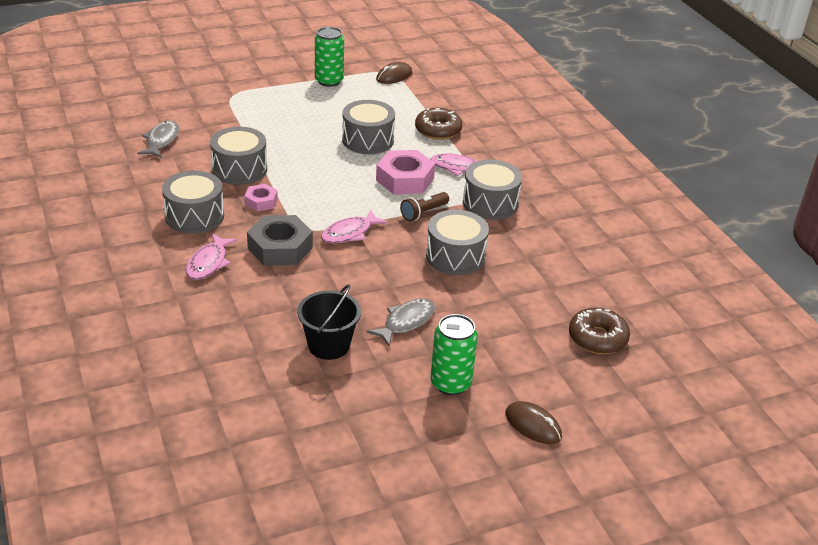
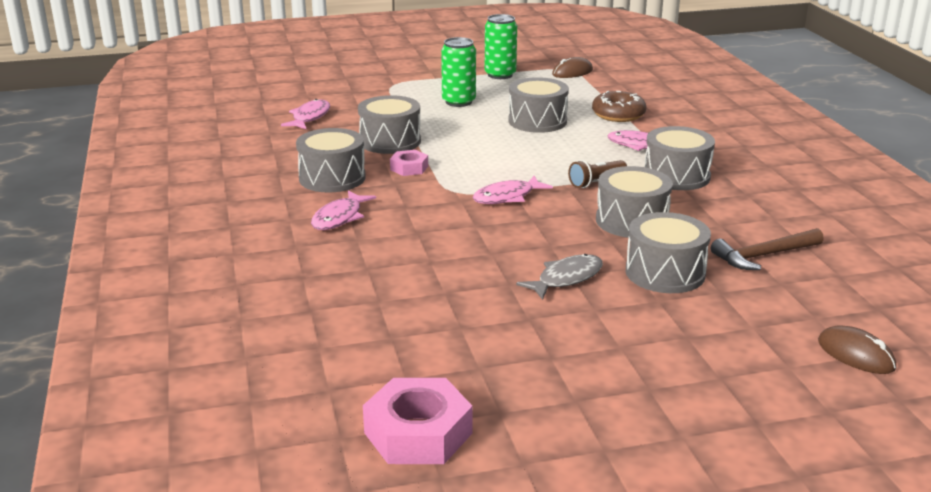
camera: 10 degrees right, 10 degrees down
grey fish [137,121,179,158] -> pink fish [281,99,330,129]
grey nut [247,215,313,266] -> none
black bucket [297,284,361,360] -> none
pink nut [376,150,435,194] -> pink nut moved to [363,378,473,464]
green can [431,314,478,395] -> green can moved to [441,37,476,107]
brown mouse [505,401,562,444] -> brown mouse moved to [818,325,896,374]
brown donut [569,307,630,354] -> none
none -> grey drum [626,212,711,293]
none -> brown hammer [711,228,824,270]

